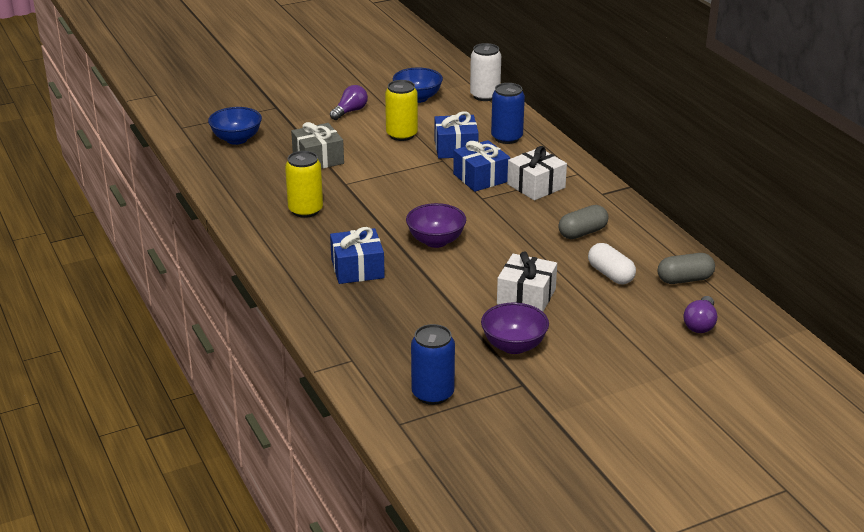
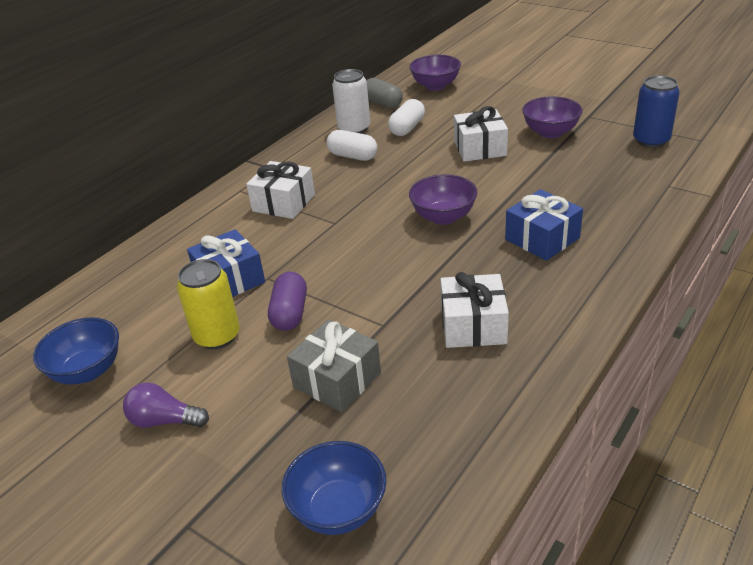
camera: 115 degrees left, 5 degrees up
yellow can [285,151,323,218] -> white gift [440,272,509,348]
blue gift [453,140,510,192] -> none
white can [470,43,501,101] -> white can moved to [332,69,370,133]
blue can [491,83,525,144] -> none
grey capsule [558,205,609,239] -> white capsule [326,130,378,161]
purple light bulb [684,296,717,333] -> purple bowl [409,55,461,91]
none -> purple capsule [268,272,307,331]

